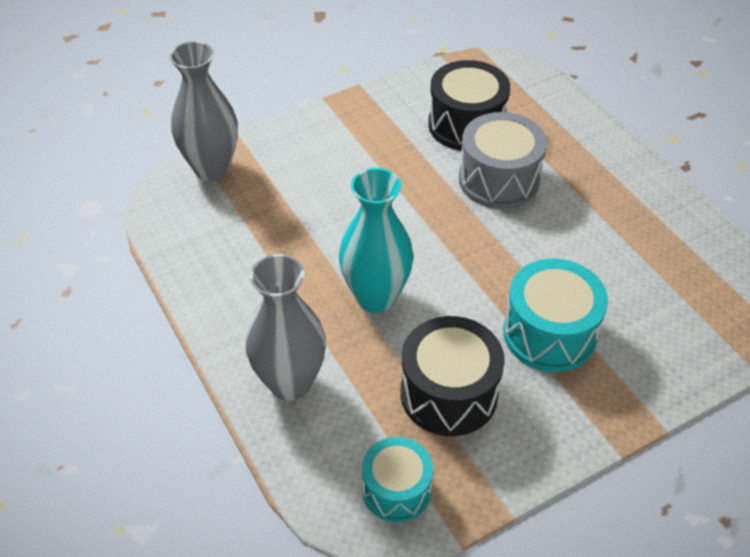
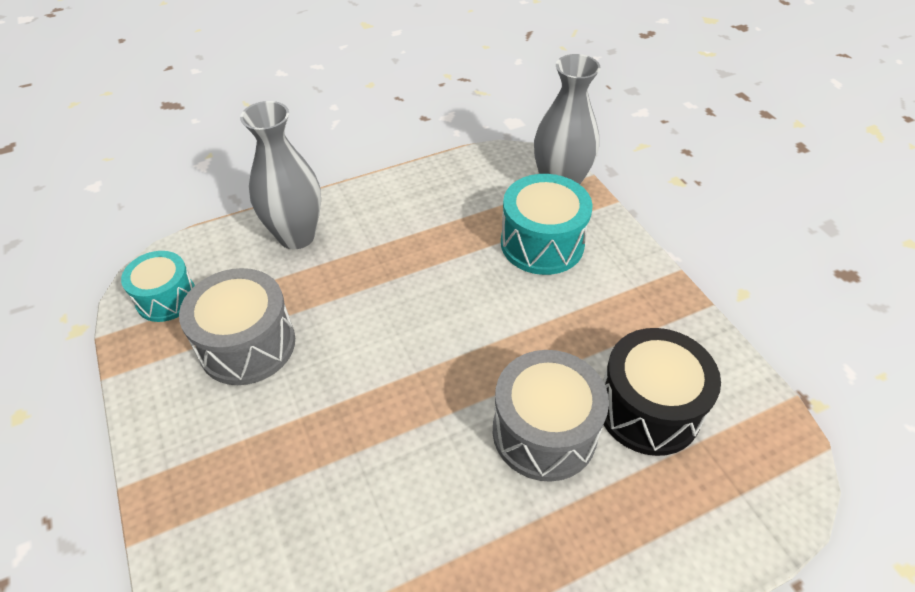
camera: 95 degrees right, 0 degrees up
turquoise vase [339,168,414,313] -> none
black drum [401,316,505,436] -> grey drum [179,268,295,385]
turquoise drum [503,259,608,372] -> turquoise drum moved to [501,174,593,275]

